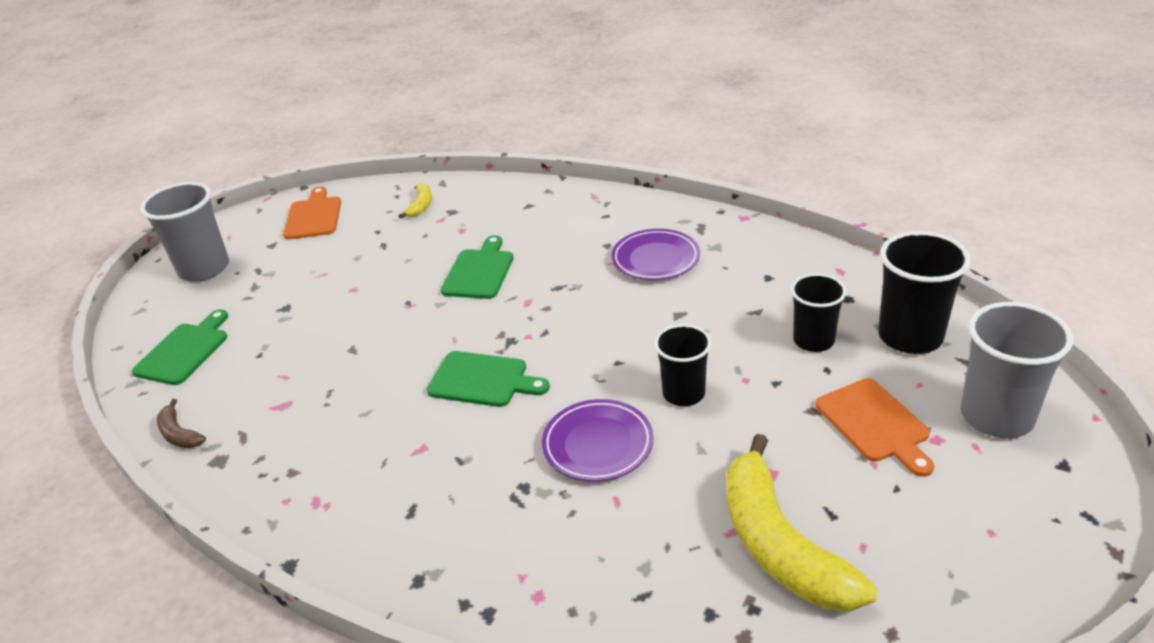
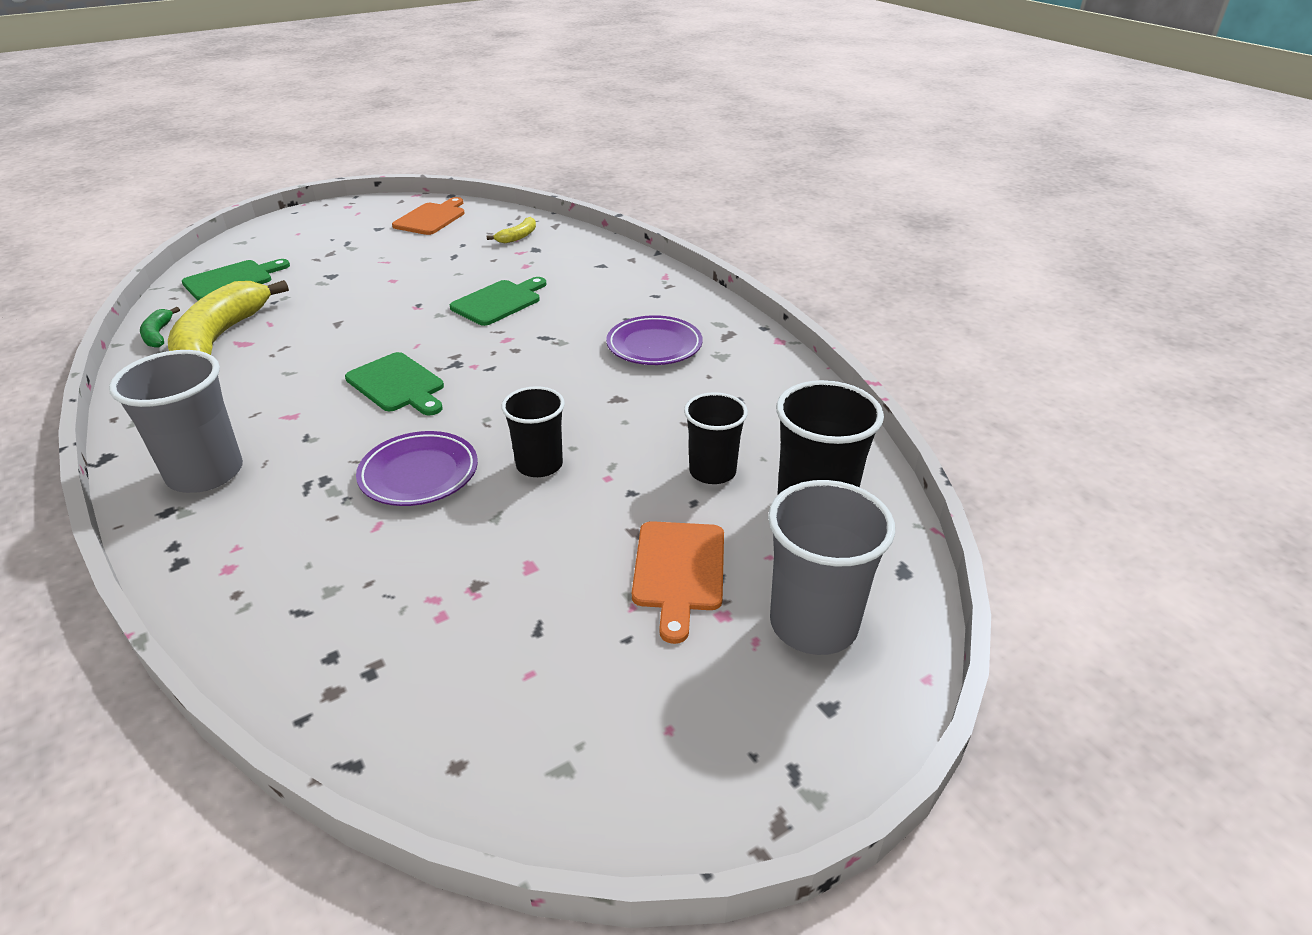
camera: 25 degrees right, 0 degrees up
grey cup [140,182,229,282] -> grey cup moved to [109,350,243,493]
brown banana [157,399,206,449] -> green banana [140,307,180,348]
yellow banana [727,434,877,611] -> yellow banana moved to [168,280,289,355]

